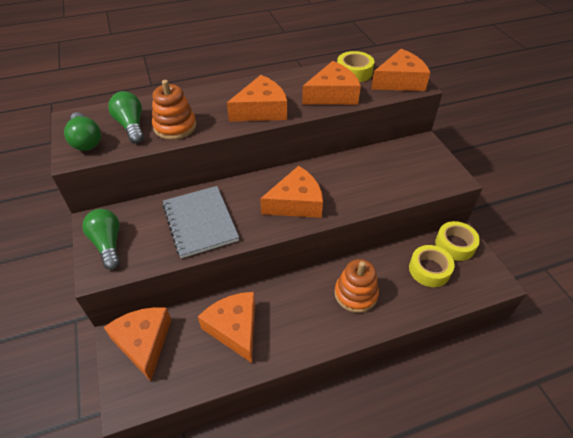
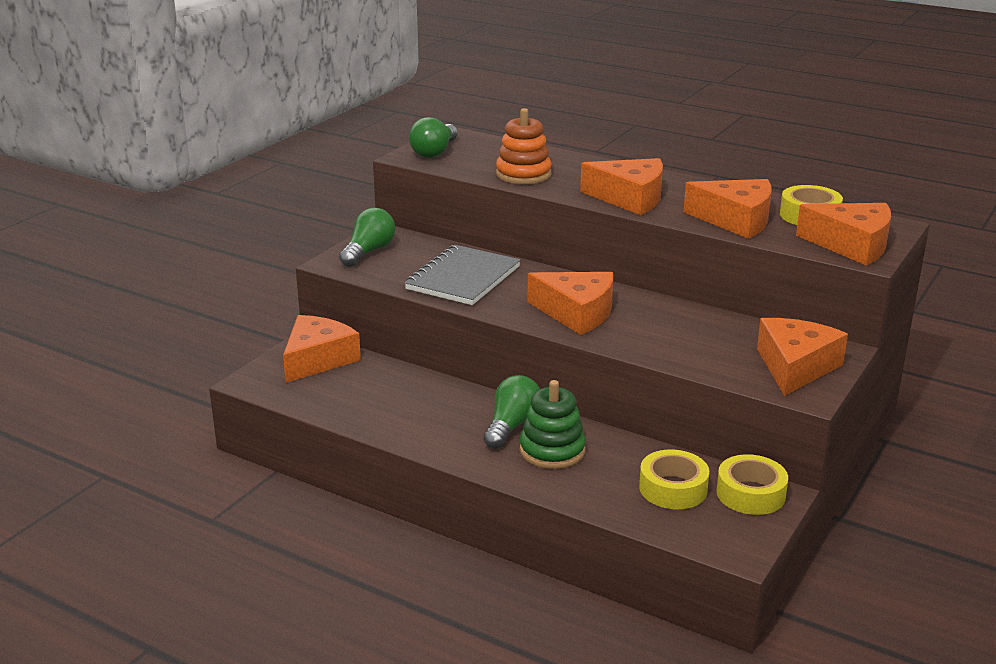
camera: 50 degrees right, 20 degrees down
green light bulb [108,91,144,144] -> green light bulb moved to [483,375,540,449]
orange cheese [198,292,255,363] -> orange cheese moved to [757,318,848,396]
orange stacking toy [334,259,379,313] -> green stacking toy [520,380,586,469]

